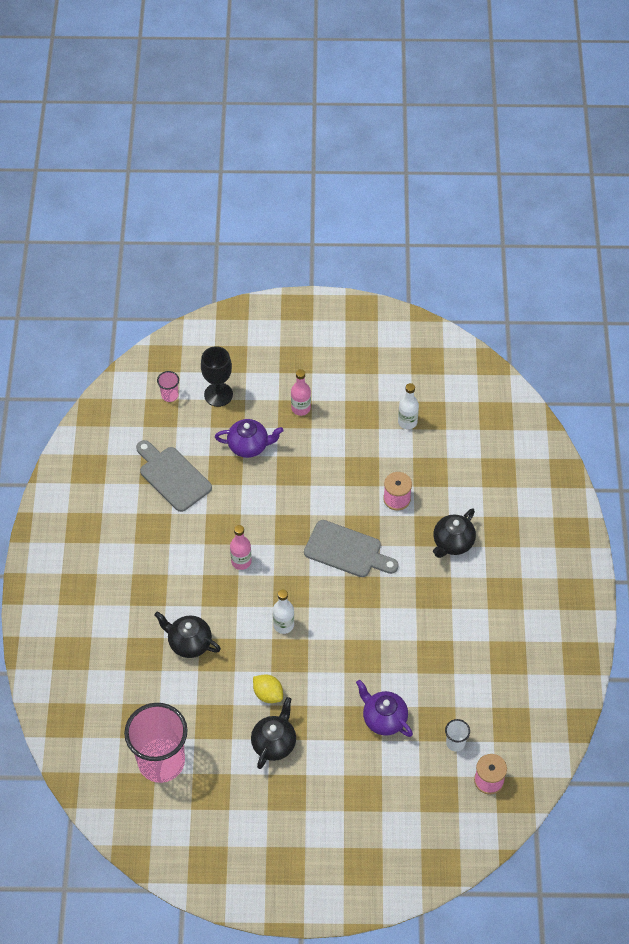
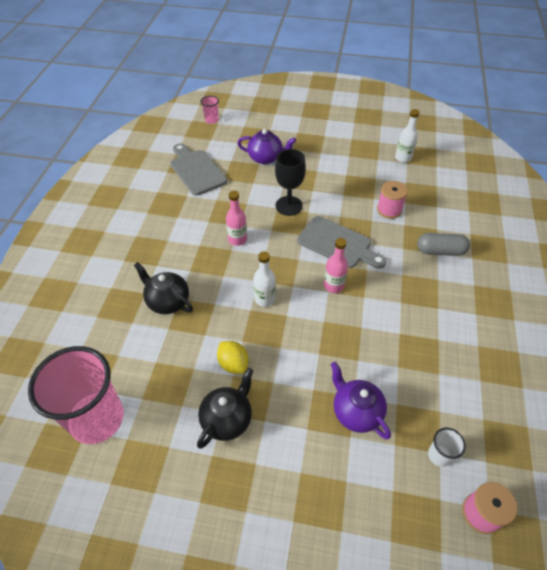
camera: 10 degrees right, 5 degrees down
black goblet [201,346,233,407] -> black goblet moved to [275,149,306,216]
pink bottle [291,369,311,416] -> pink bottle moved to [324,238,348,293]
black teapot [433,508,476,558] -> grey capsule [417,233,470,256]

